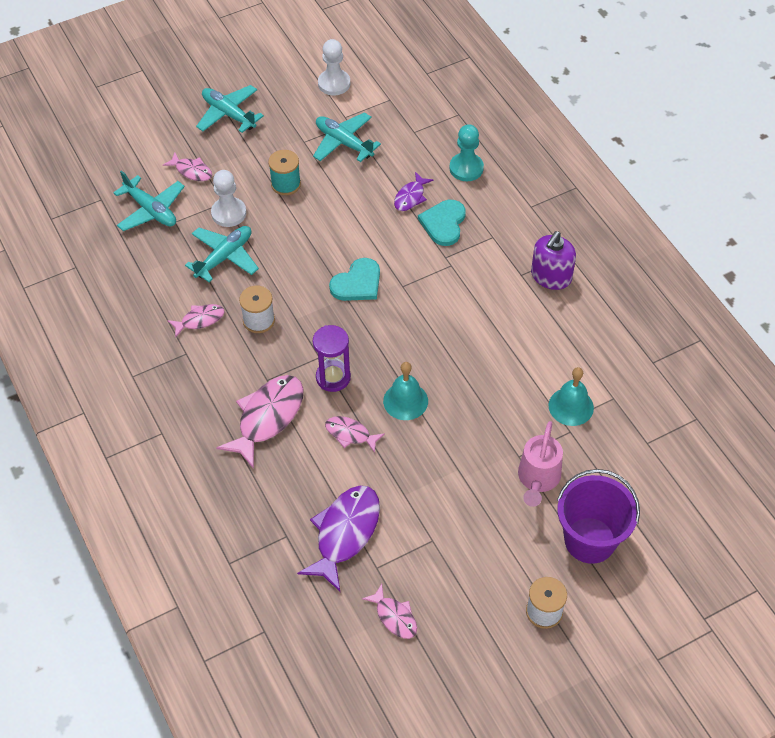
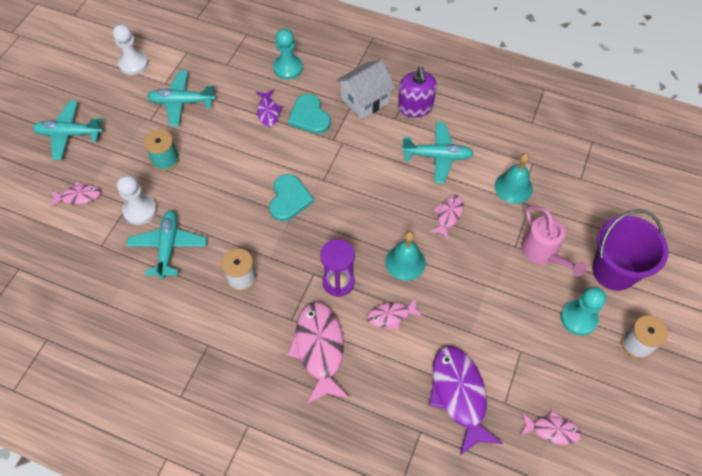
camera: 40 degrees left, 5 degrees up
turquoise plane [113,170,185,231] -> turquoise plane moved to [402,122,474,183]
pink fish [167,304,224,338] -> pink fish moved to [430,195,464,240]
none -> white house [336,60,395,119]
none -> turquoise pawn [561,287,606,336]

